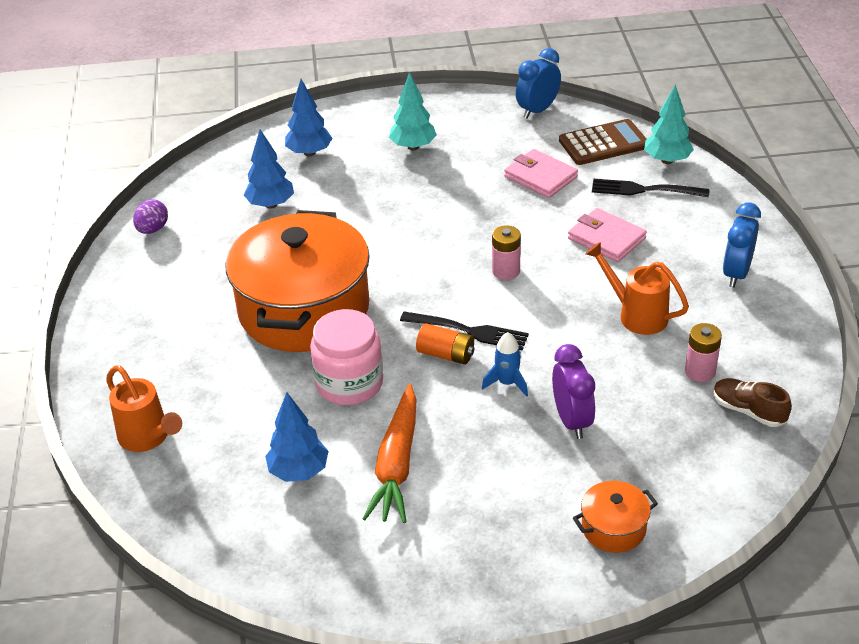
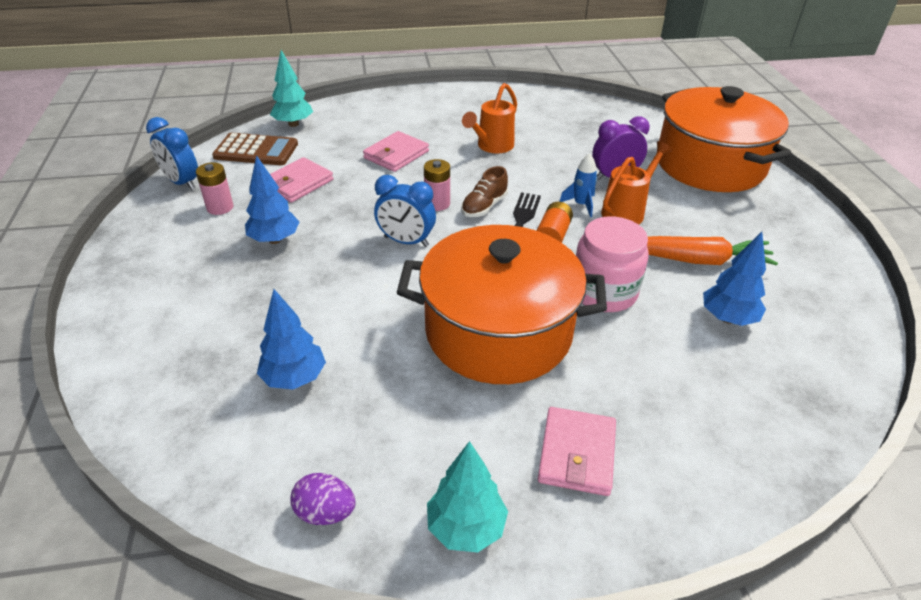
camera: 95 degrees left, 0 degrees up
orange watering can [106,365,182,452] -> orange watering can moved to [601,141,672,225]
blue tree [285,79,333,156] -> blue tree moved to [245,155,299,244]
turquoise tree [389,72,437,150] -> turquoise tree moved to [427,441,508,553]
brown calculator [559,119,647,165] -> brown calculator turned 120 degrees clockwise [212,133,298,165]
orange pot [573,481,658,553] -> orange pot [657,86,792,192], size x2.45
black fork [592,179,709,197] -> none
pink battery [685,323,722,382] -> pink battery moved to [196,162,233,215]
brown shoe [713,378,792,427] -> brown shoe moved to [461,166,508,217]
blue clock [723,203,761,288] -> blue clock moved to [374,175,436,247]
none -> pink wallet [538,407,616,496]

